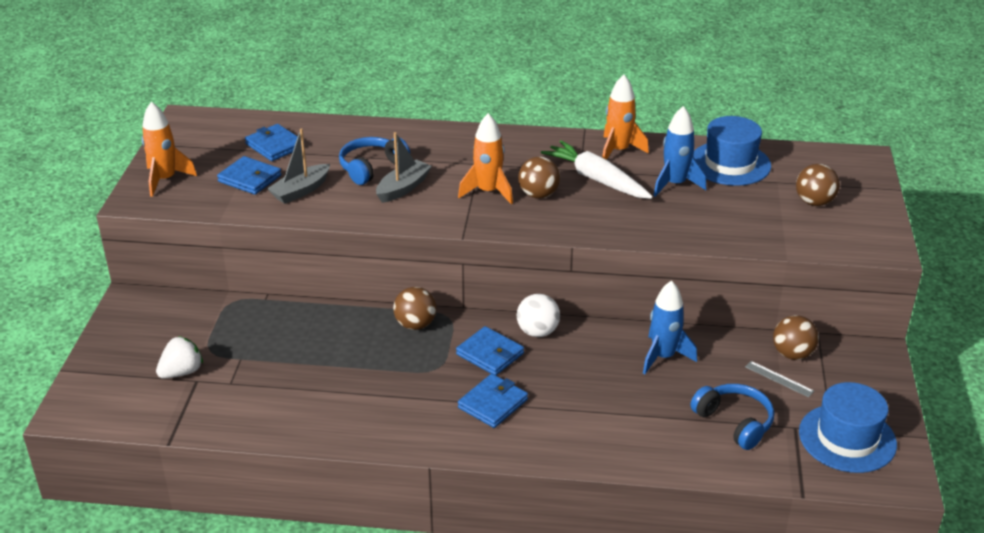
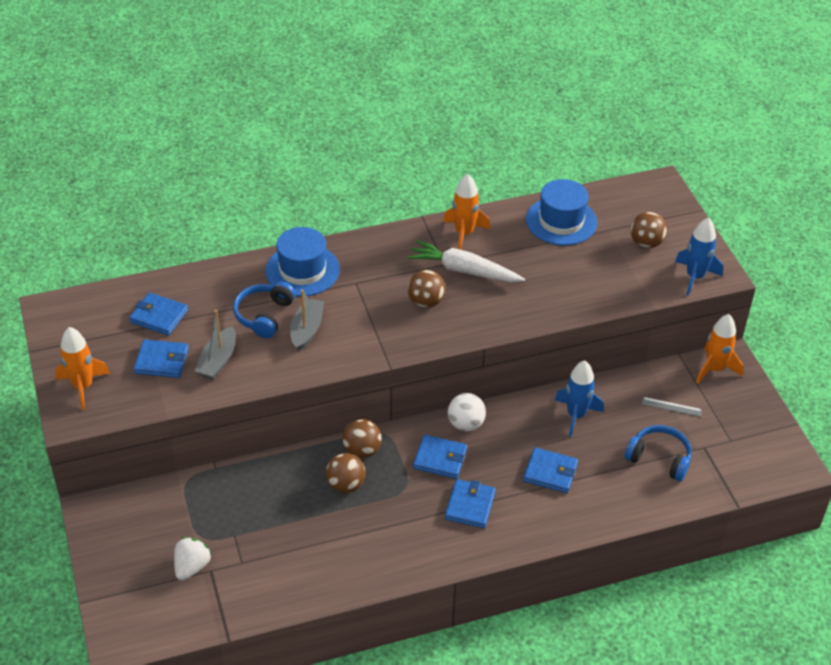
camera: 25 degrees left, 10 degrees up
orange rocket [458,113,513,204] -> orange rocket moved to [696,314,743,384]
blue rocket [653,106,706,197] -> blue rocket moved to [675,218,723,296]
brown ball [773,315,819,360] -> brown ball moved to [326,453,366,493]
blue hat [799,382,897,473] -> blue hat moved to [265,227,340,296]
none -> blue wallet [523,447,578,493]

